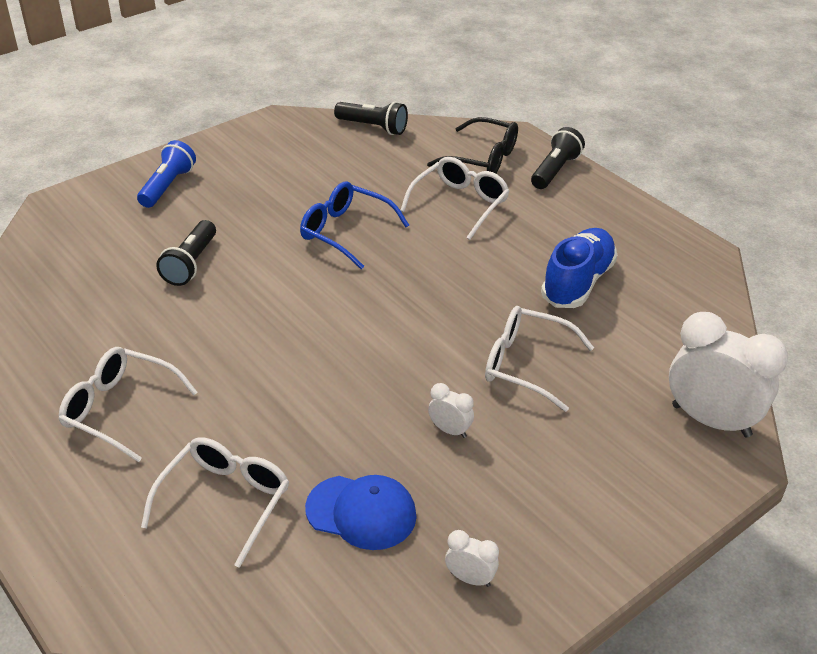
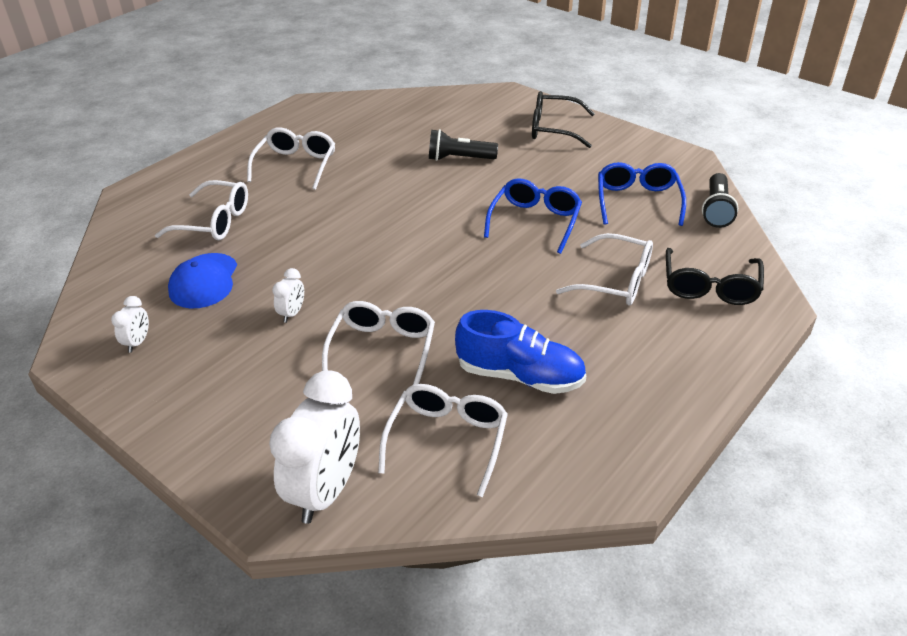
camera: 80 degrees right, 0 degrees up
blue flashlight [137,140,196,208] -> black glasses [532,91,595,148]
black flashlight [531,127,585,189] -> none
none -> white glasses [378,384,508,497]
none -> blue glasses [598,162,686,226]

